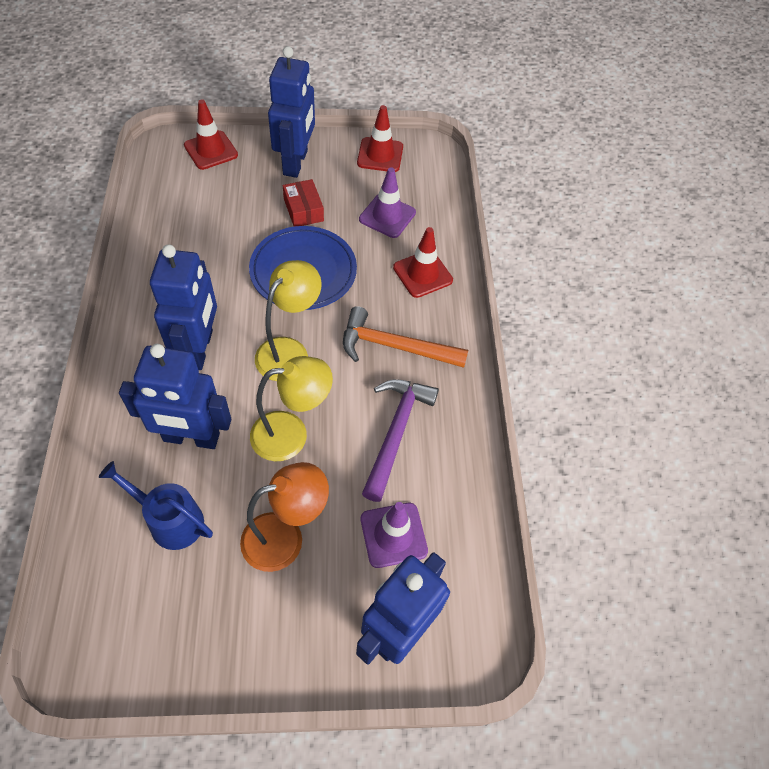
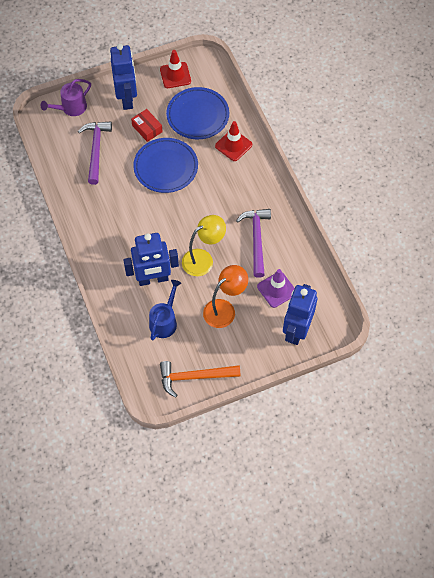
camera: 15 degrees left, 5 degrees up
blue watering can [99,461,213,550] -> blue watering can turned 105 degrees clockwise [149,280,181,341]
blue robot [150,244,217,370] -> none
red traffic cone [184,99,238,170] -> purple watering can [41,79,91,116]
yellow lamp [255,260,322,381] -> none
orange hammer [343,306,468,368] -> orange hammer moved to [160,361,241,398]
purple traffic cone [359,167,416,238] -> blue plate [166,87,229,139]
none -> purple hammer [78,121,112,185]

